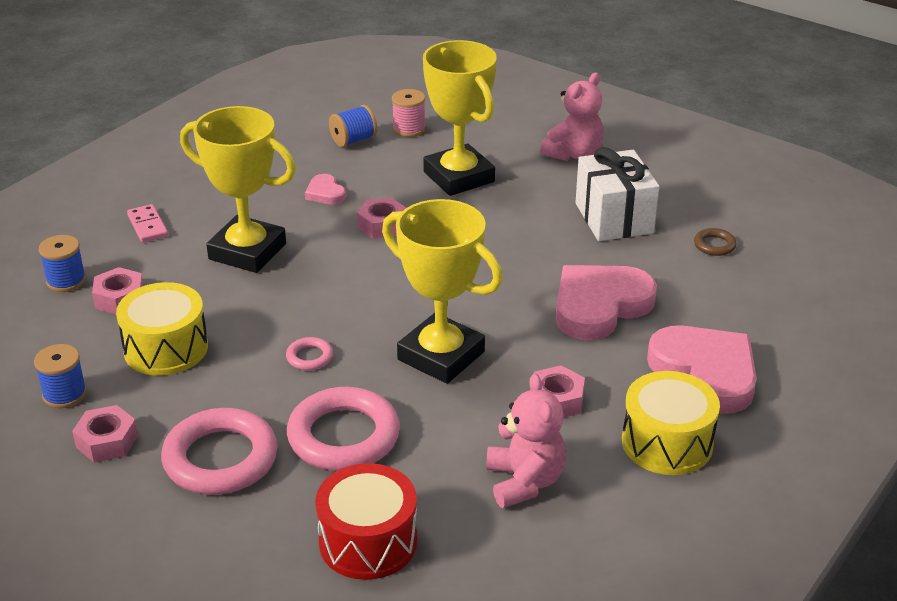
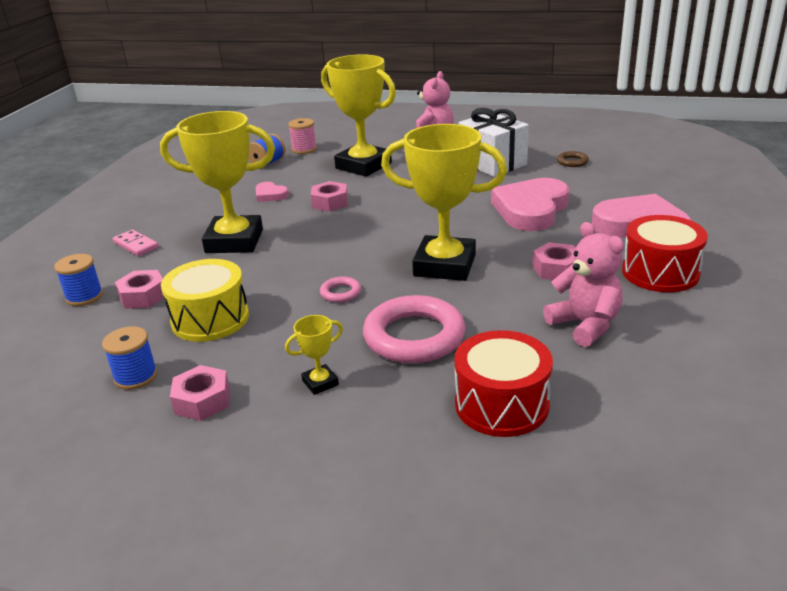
camera: 20 degrees left, 5 degrees down
pink ring [161,408,278,495] -> yellow trophy [285,315,343,395]
yellow drum [622,371,720,475] -> red drum [622,215,708,292]

